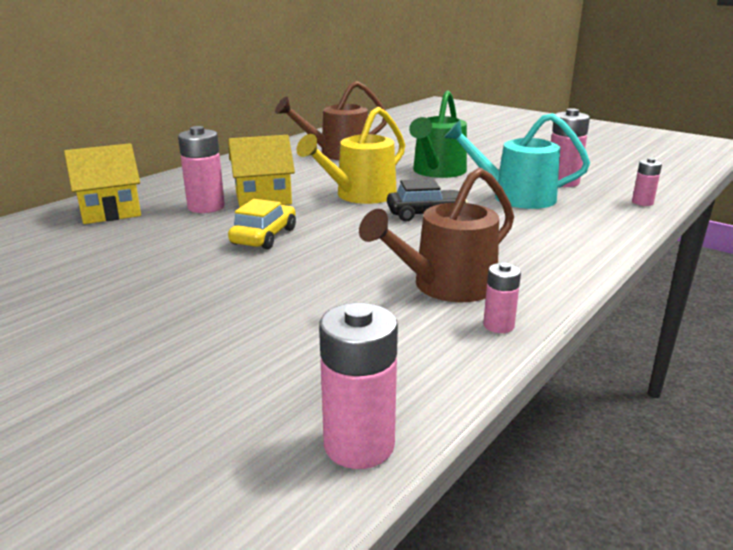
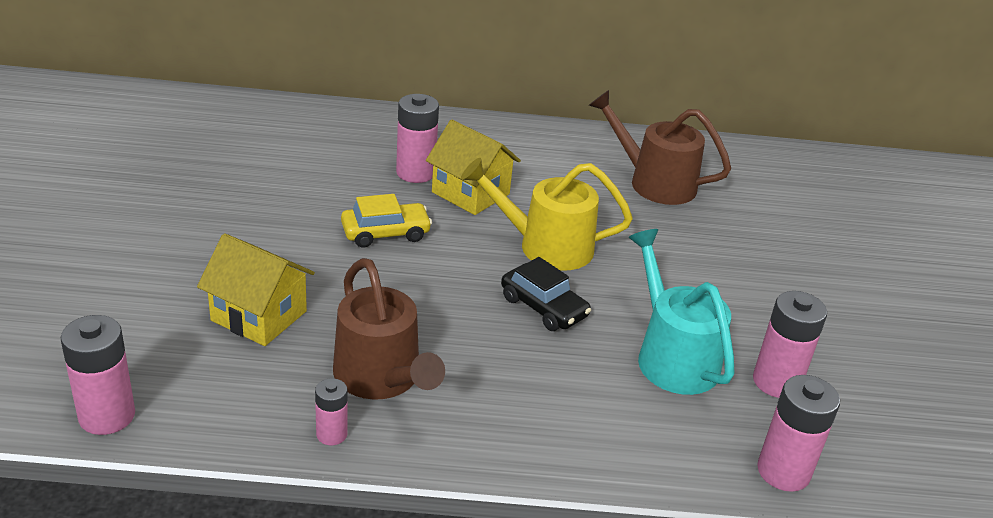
camera: 50 degrees right, 10 degrees up
yellow house [64,143,141,224] -> yellow house moved to [197,233,315,346]
brown watering can [359,167,514,303] -> brown watering can turned 135 degrees counterclockwise [333,258,445,400]
green watering can [409,90,467,178] -> none
pink battery [632,158,662,206] -> pink battery [757,375,840,492], size x1.74

